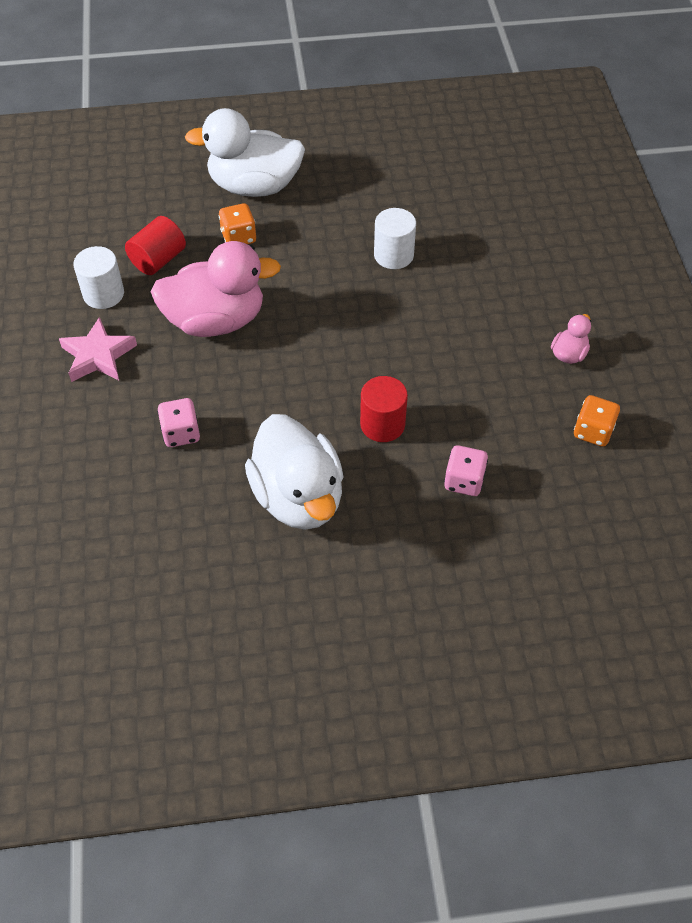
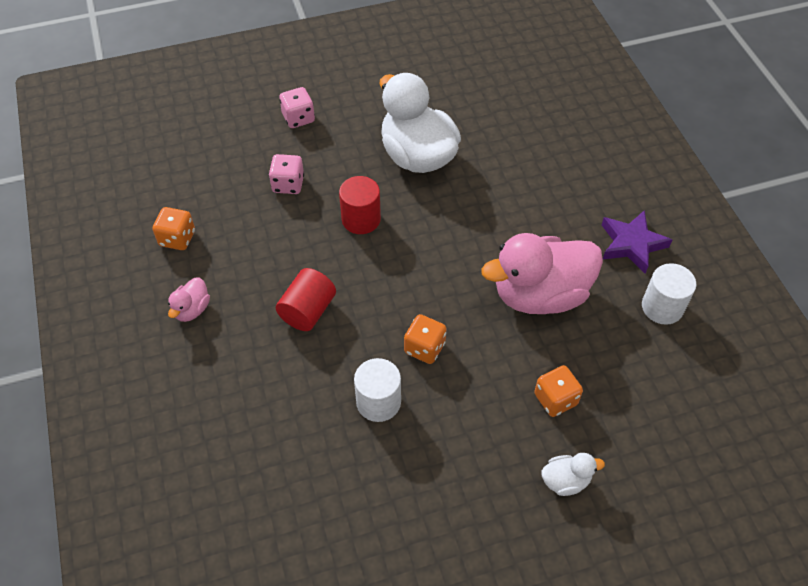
camera: 170 degrees right, 0 degrees up
pink star [59,317,137,382] -> purple star [602,210,672,274]
red cylinder [125,216,186,275] -> red cylinder moved to [276,268,336,331]
pink dice [157,398,200,447] -> pink dice moved to [279,87,315,128]
white duck [185,108,305,197] -> white duck [542,453,605,496], size x0.44
none -> orange dice [404,314,447,364]

